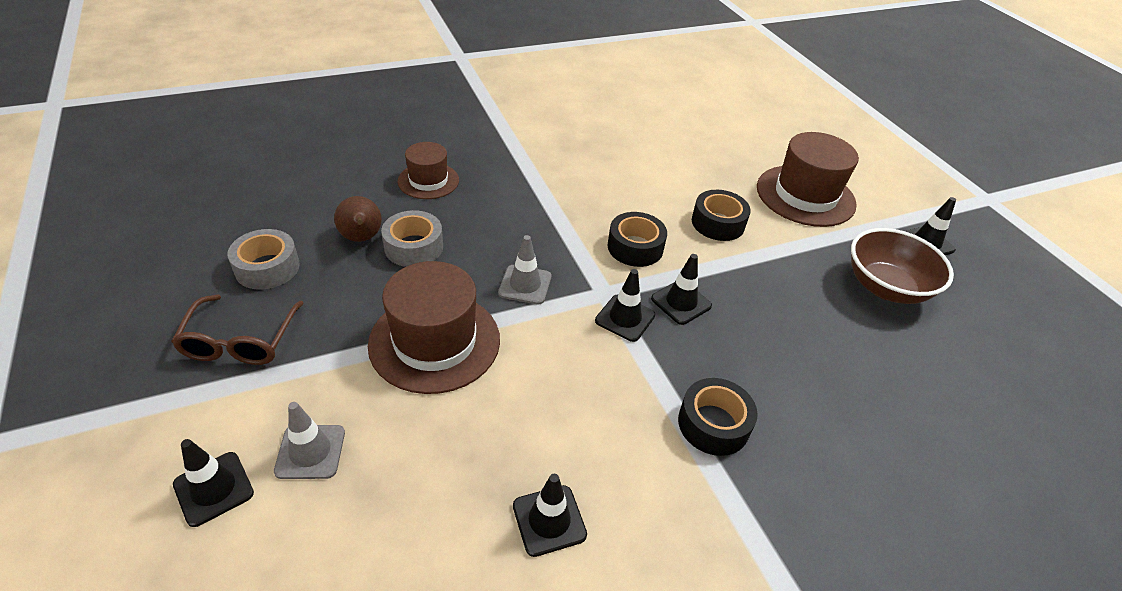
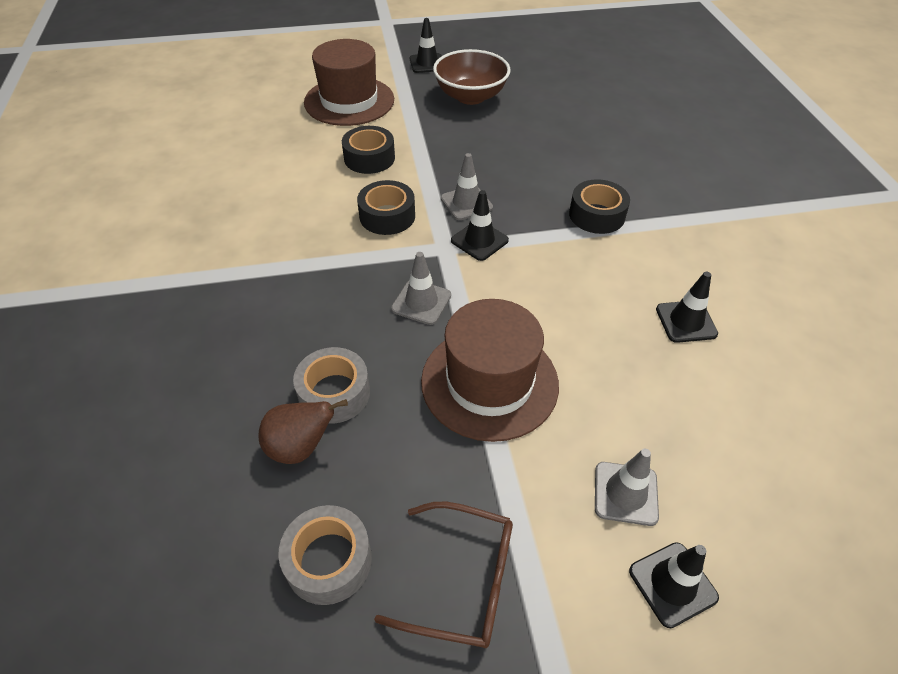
camera: 75 degrees left, 5 degrees up
brown hat [398,142,459,199] -> none
black traffic cone [651,254,712,325] -> grey traffic cone [441,153,493,220]

